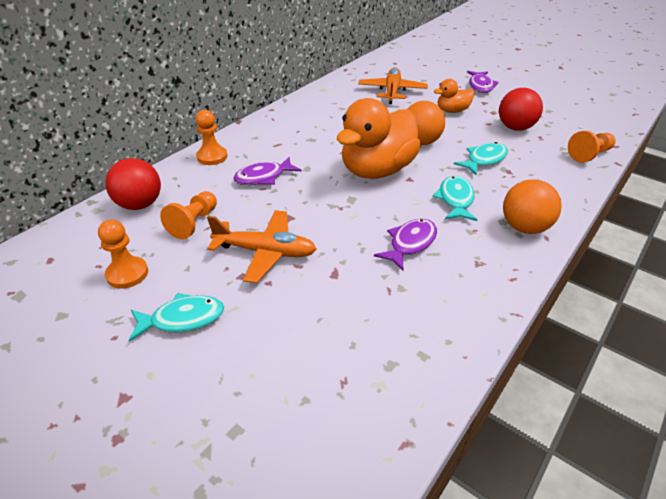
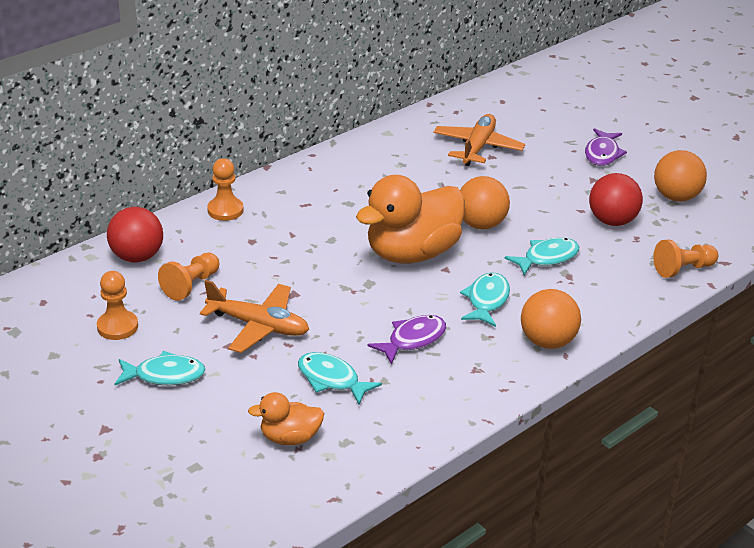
camera: 10 degrees right, 5 degrees down
purple fish [233,157,302,185] -> none
orange duck [434,79,474,113] -> orange duck moved to [248,392,324,445]
none -> turquoise fish [298,352,382,404]
none -> orange ball [654,150,707,201]

